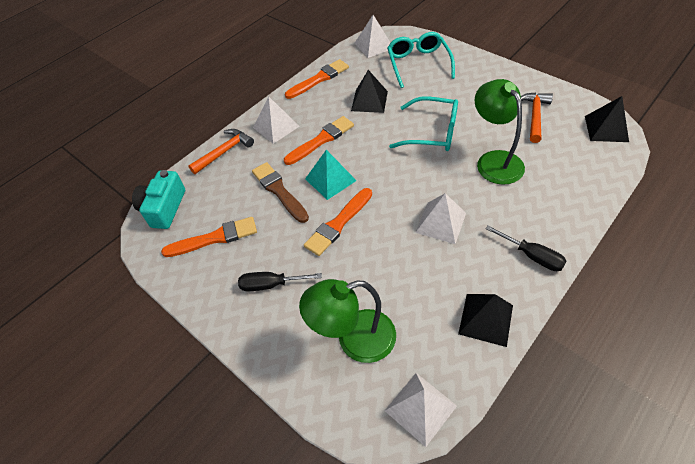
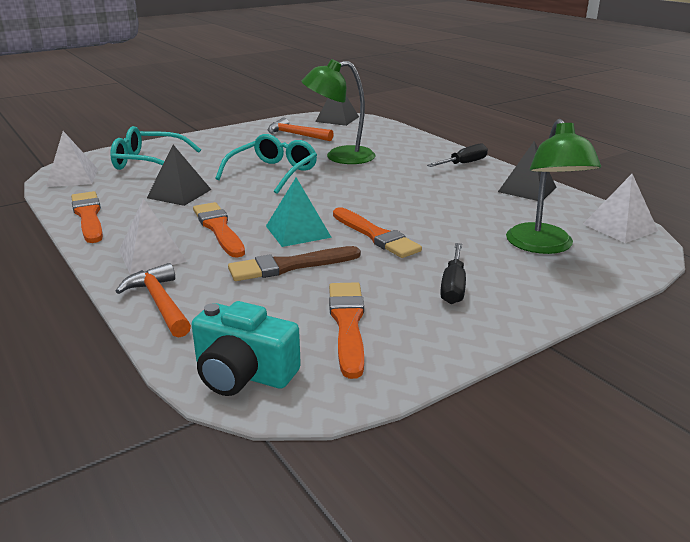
camera: 80 degrees left, 25 degrees down
white pyramid [415,193,466,244] -> none

